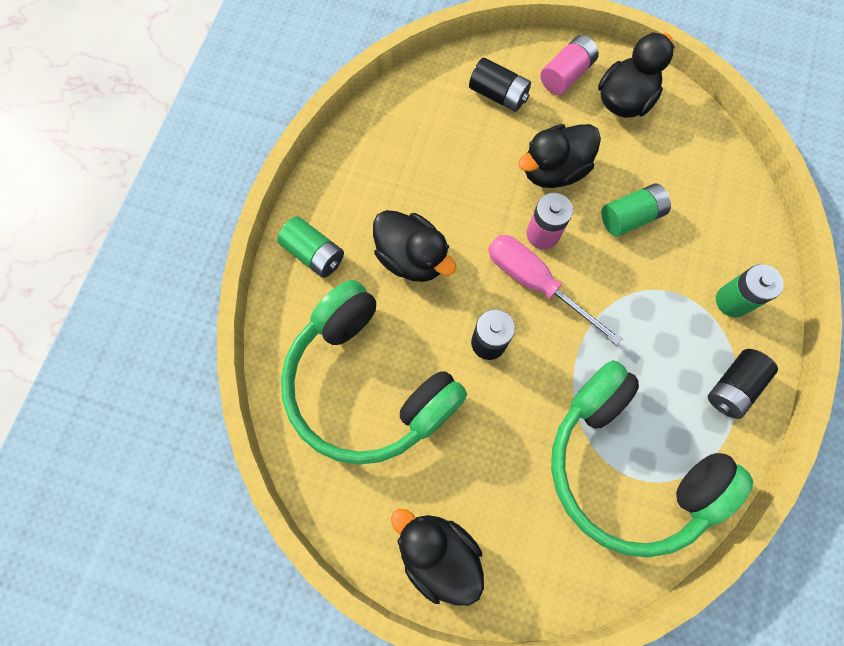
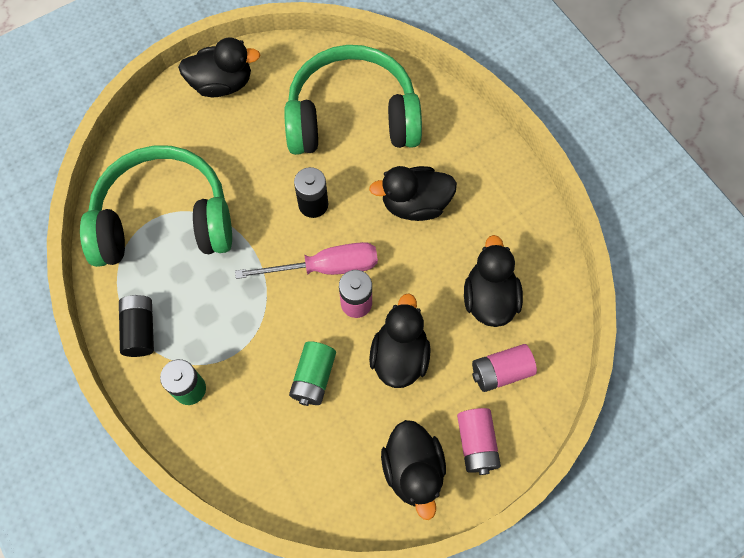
camera: 130 degrees right, 5 degrees down
green battery [277,216,344,278] -> none
black battery [469,58,531,112] -> pink battery [472,344,537,392]
none -> black duck [464,235,523,327]

